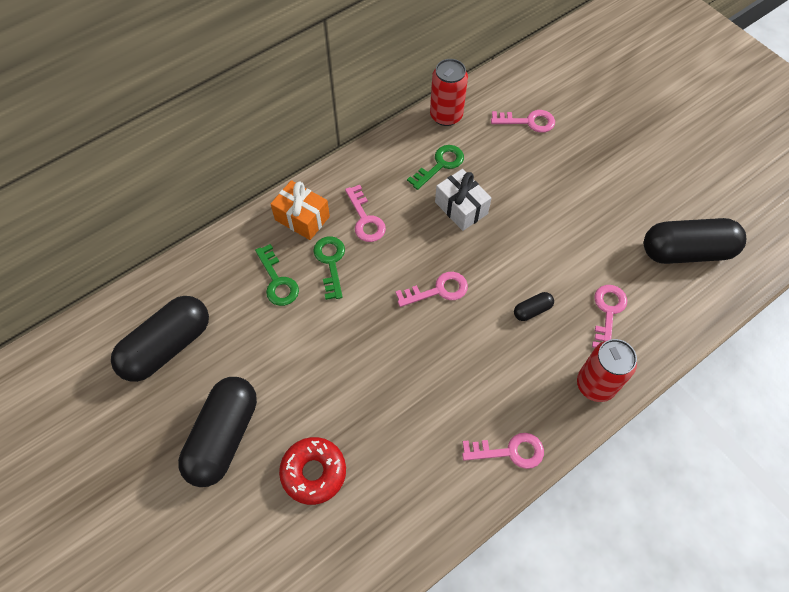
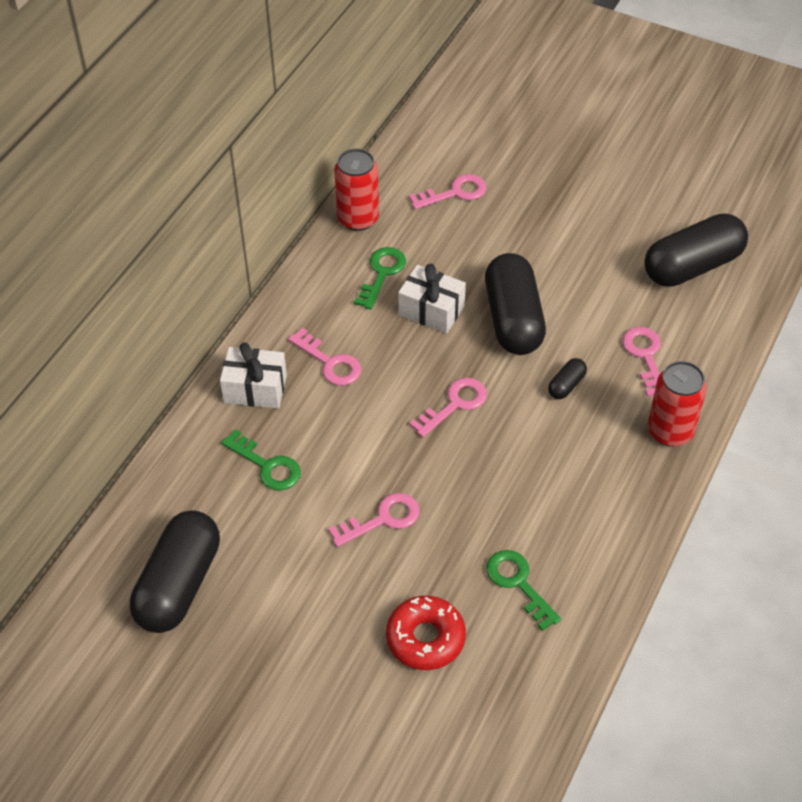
camera: 25 degrees left, 10 degrees down
black capsule [178,377,257,487] -> black capsule moved to [485,253,546,355]
orange gift [271,180,330,240] -> white gift [220,342,287,409]
green key [313,236,345,300] -> green key moved to [486,550,561,631]
pink key [462,433,544,469] -> pink key moved to [328,493,420,547]

